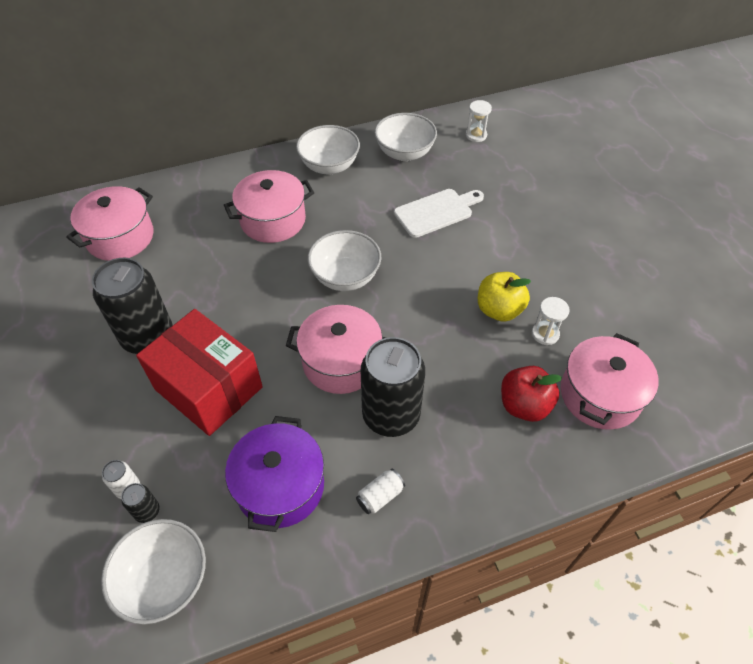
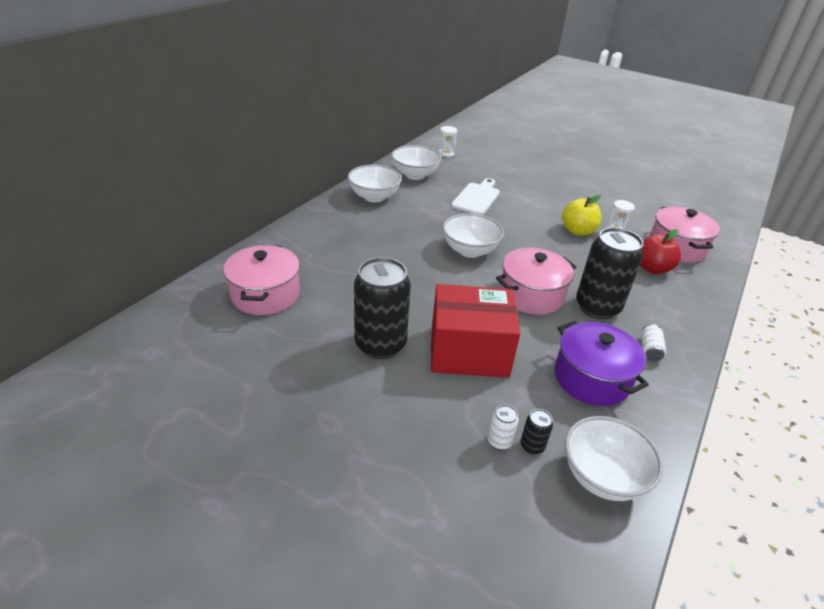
camera: 40 degrees left, 15 degrees down
pink pot [224,170,314,243] -> none

